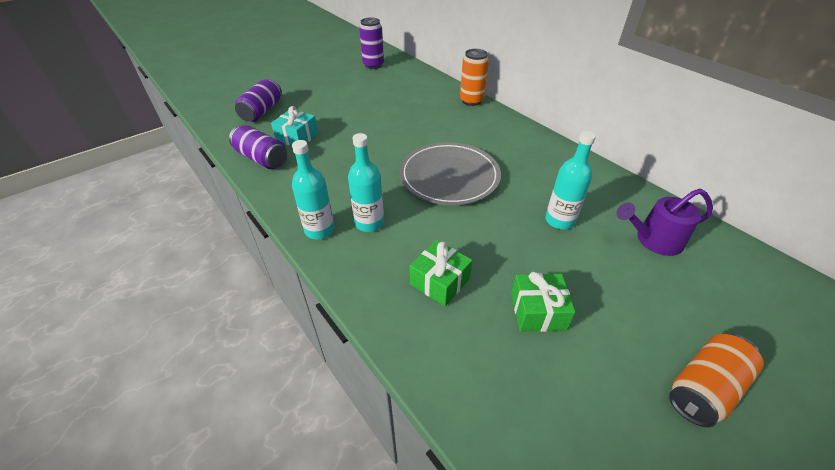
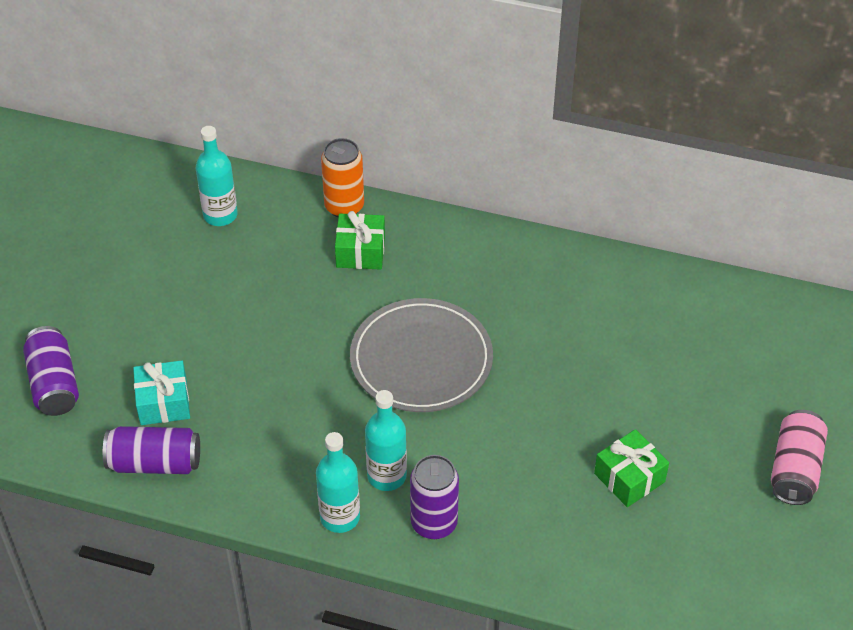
camera: 35 degrees left, 5 degrees up
purple can [359,18,384,69] -> purple can moved to [410,455,459,539]
green gift [410,240,472,306] -> green gift moved to [335,211,385,270]
turquoise bottle [545,131,596,229] -> turquoise bottle moved to [196,126,238,226]
purple watering can [616,189,713,256] -> none
orange can [669,333,764,427] -> pink can [771,410,828,505]

